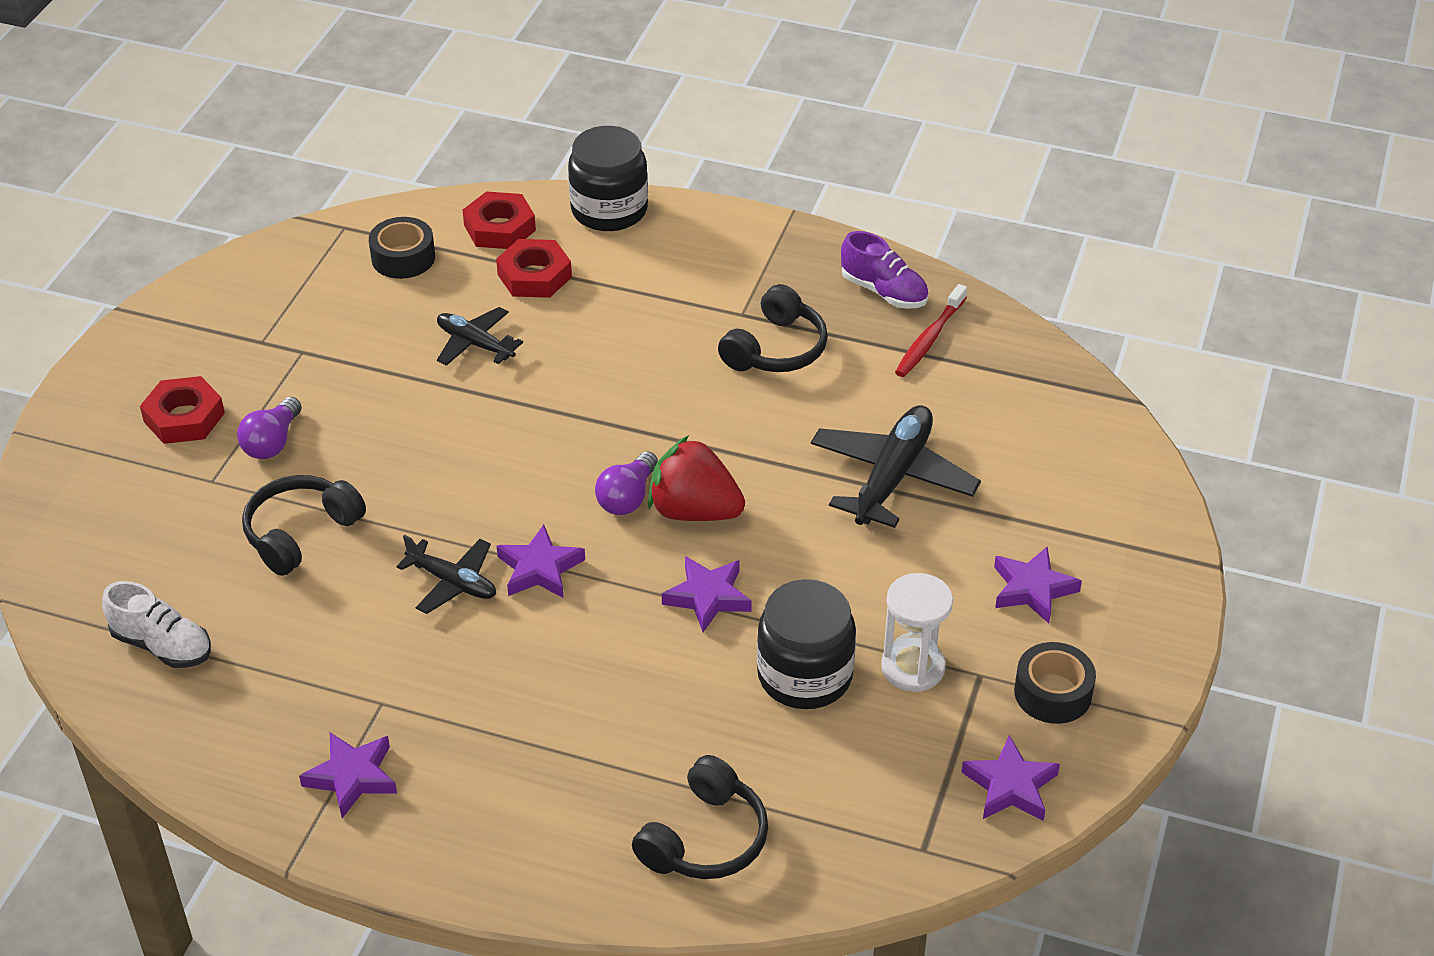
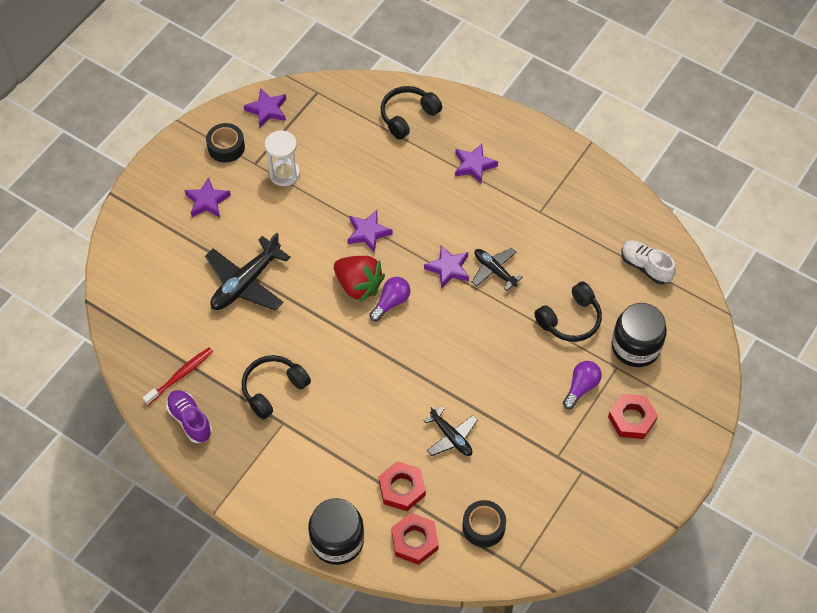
camera: 165 degrees left, 15 degrees up
purple star [299,732,397,818] -> purple star moved to [455,143,498,184]
black jar [757,579,856,709] -> black jar moved to [612,303,667,367]

